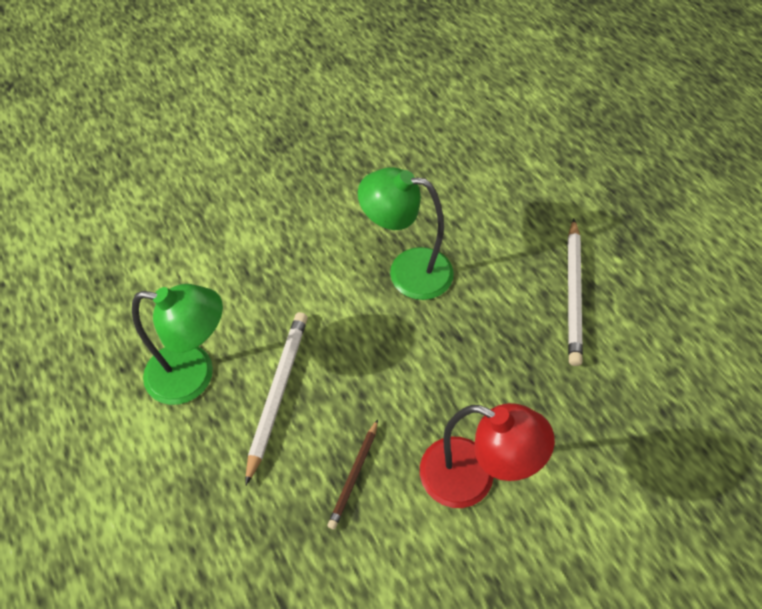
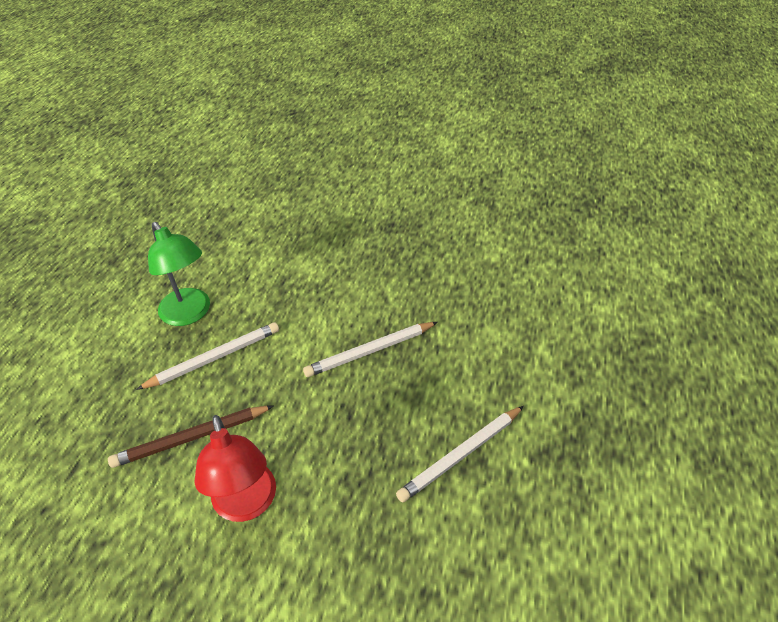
camera: 45 degrees right, 10 degrees down
brown pencil [327,419,378,529] -> brown pencil [108,405,274,468], size x1.66
green lamp [358,167,454,300] -> white pencil [303,322,438,377]

